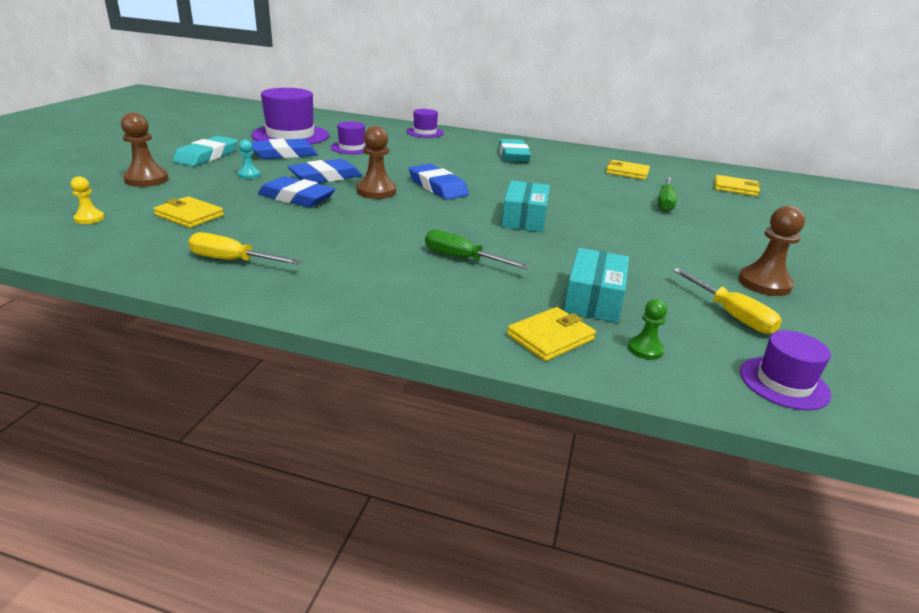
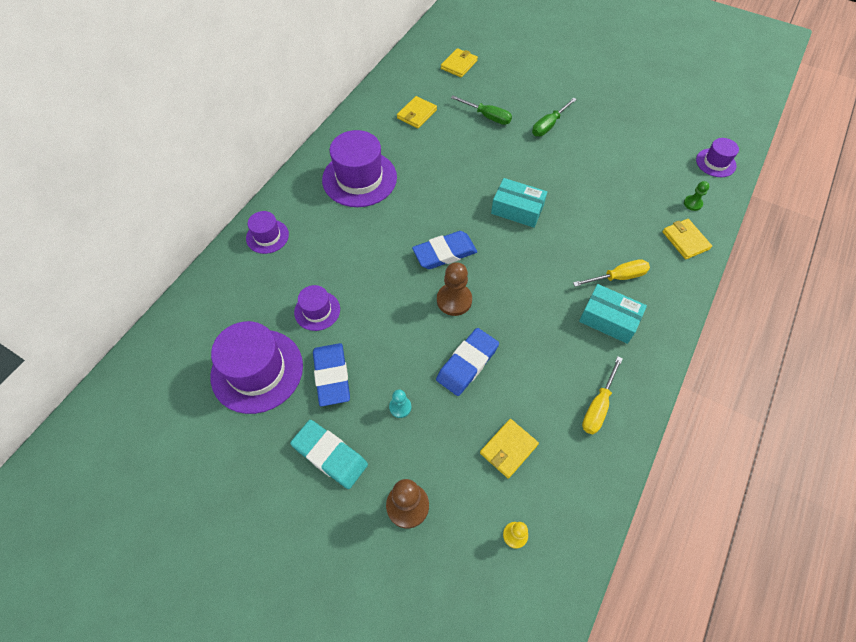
camera: 75 degrees left, 30 degrees up
blue eraser [287,159,362,183] -> none
green screwdriver [425,229,530,269] -> green screwdriver moved to [532,98,577,137]
turquoise eraser [499,139,531,162] -> purple hat [322,130,397,207]
turquoise box [564,248,629,323] -> turquoise box moved to [579,284,647,344]
yellow screwdriver [672,268,782,334] -> yellow screwdriver moved to [573,259,650,287]
brown pawn [738,205,805,296] -> none

